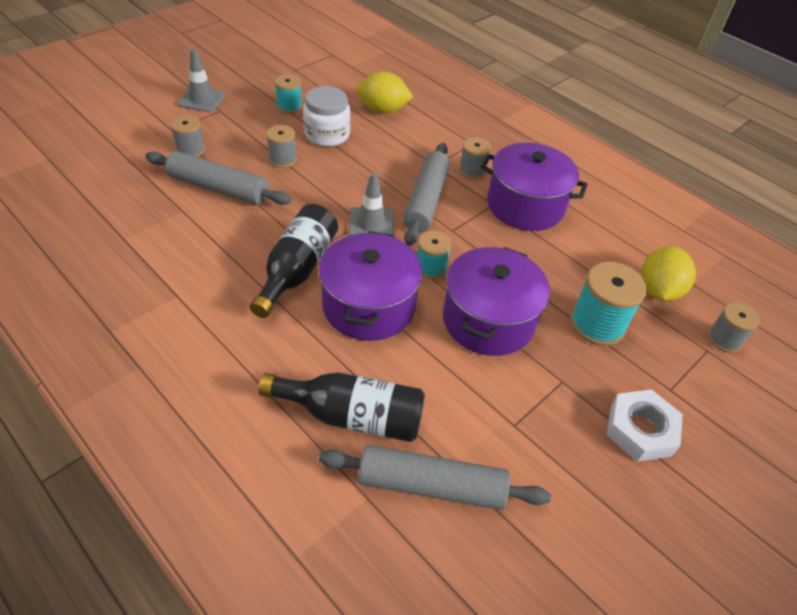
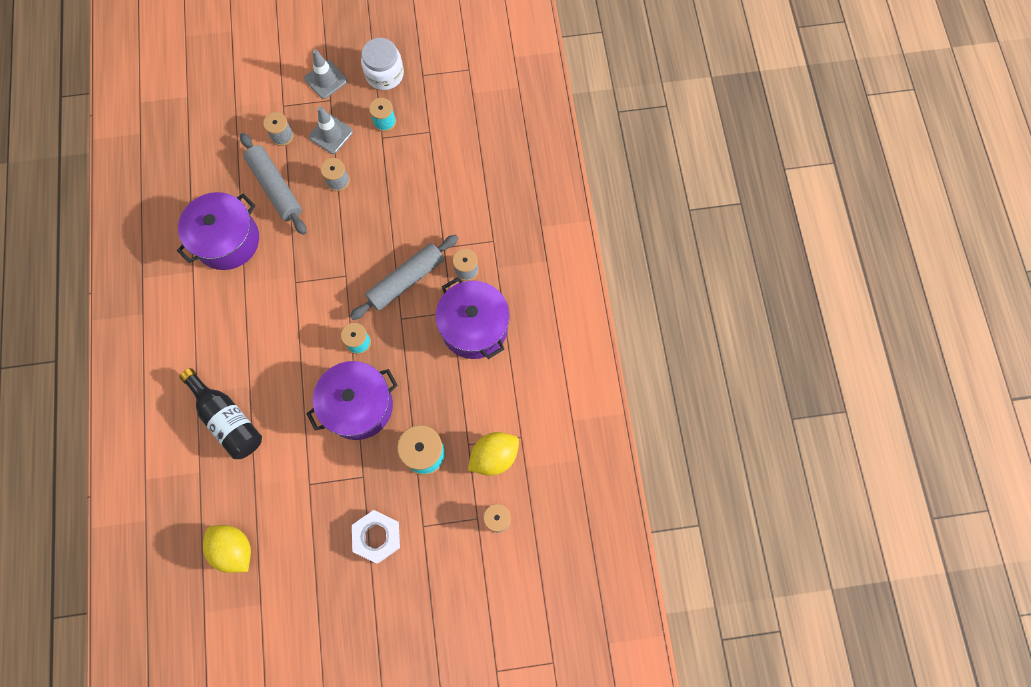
camera: 40 degrees right, 25 degrees up
black bottle [250,204,338,318] -> none
white jar [303,86,351,146] -> white jar moved to [361,38,404,90]
purple pot [318,231,422,341] -> purple pot moved to [177,192,259,270]
grey rolling pin [319,445,551,510] -> none
grey traffic cone [349,172,394,237] -> grey traffic cone moved to [309,106,353,154]
yellow lemon [357,72,413,114] -> yellow lemon moved to [203,525,251,573]

